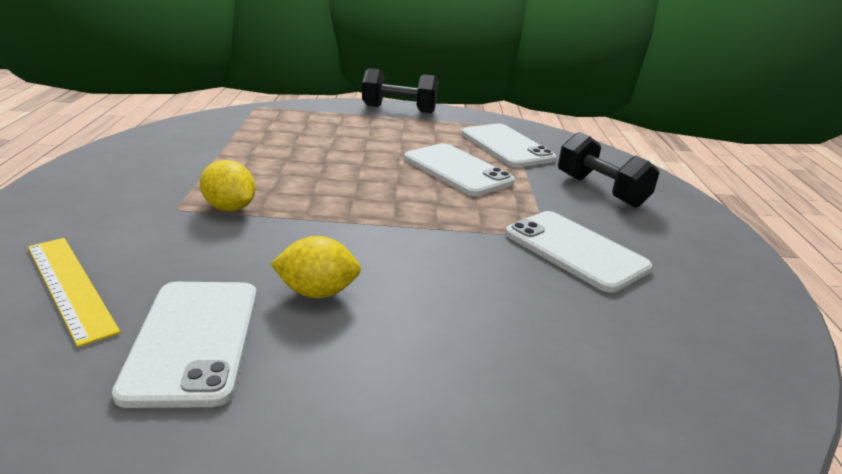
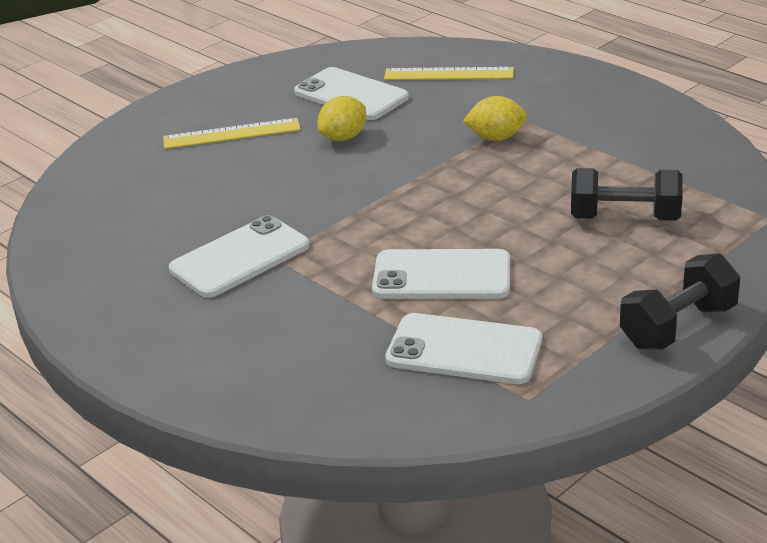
camera: 140 degrees right, 5 degrees up
white phone [505,211,652,293] -> white phone turned 45 degrees counterclockwise [169,215,309,298]
black dumbbell [558,132,659,208] -> black dumbbell moved to [571,168,683,221]
none -> yellow ruler [163,118,301,149]

